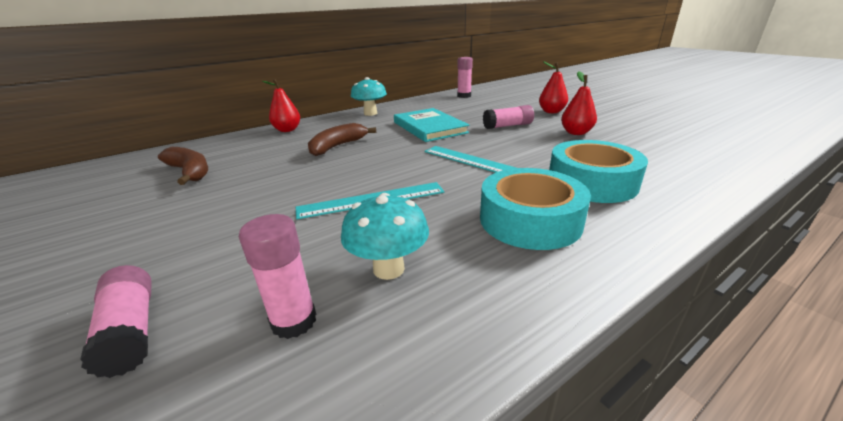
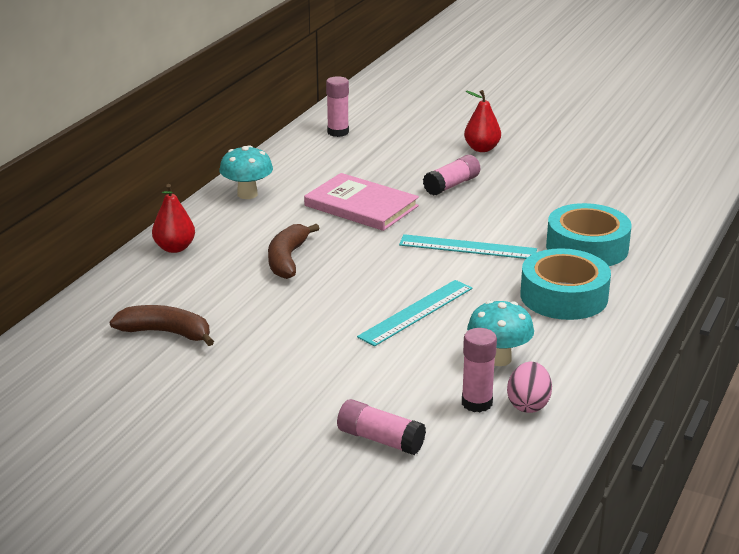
camera: 30 degrees left, 0 degrees up
turquoise book [394,108,469,142] -> pink book [304,173,419,231]
red pear [561,72,597,135] -> none
none -> pink egg [507,362,552,413]

